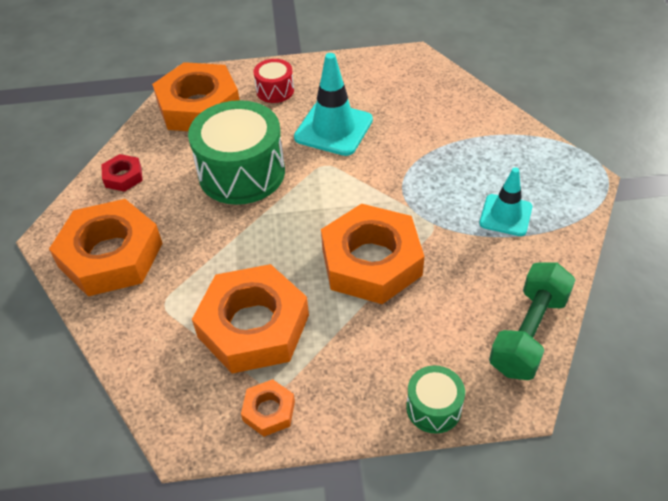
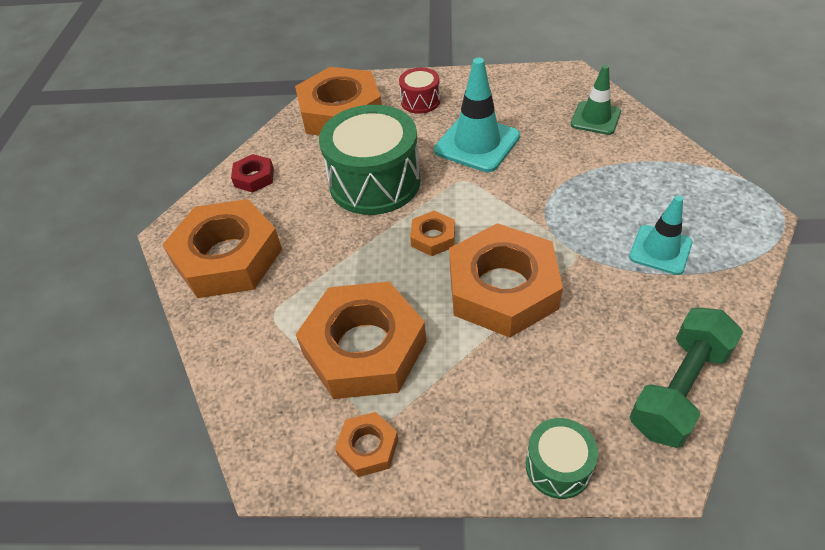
camera: 10 degrees right, 0 degrees up
none -> orange nut [410,211,455,256]
none -> green traffic cone [570,65,621,135]

